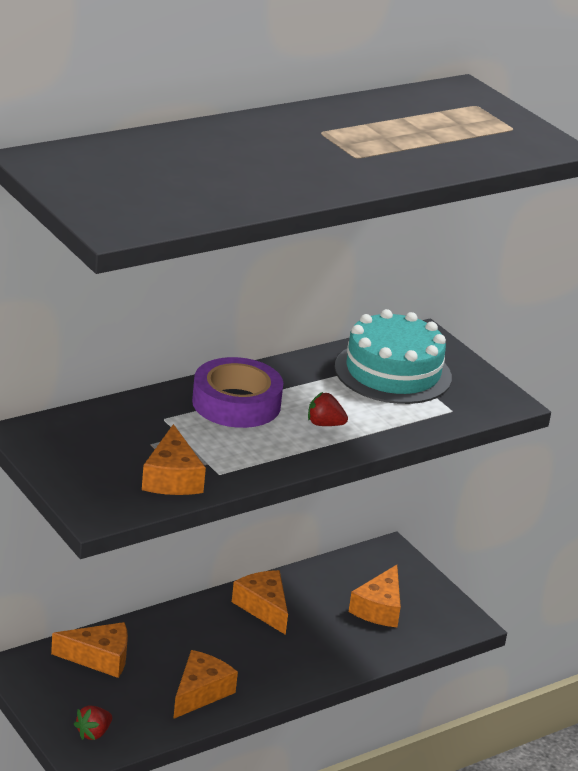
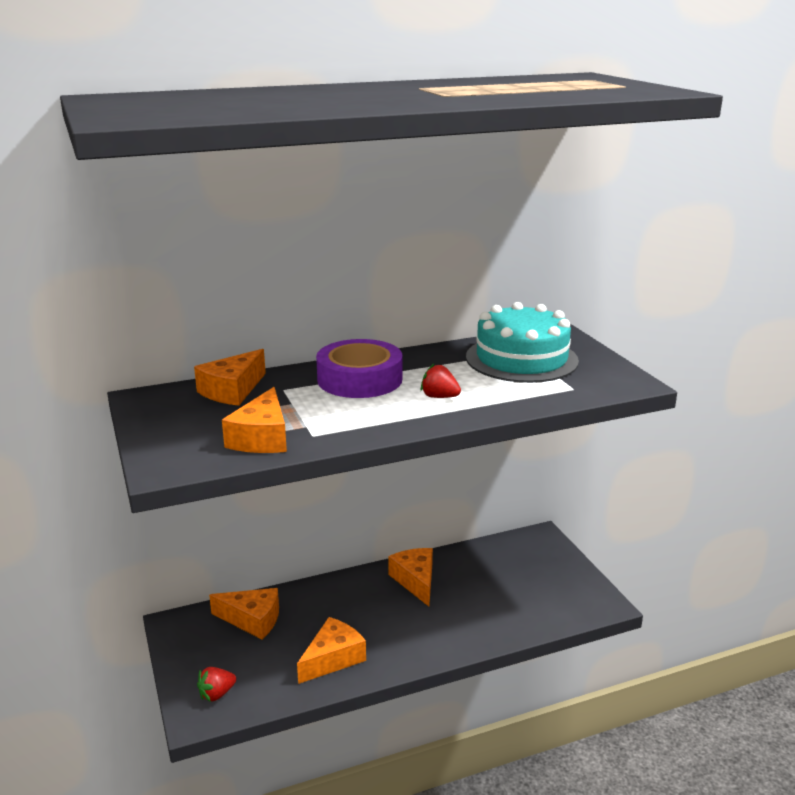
camera: 15 degrees right, 5 degrees down
orange cheese [349,565,401,627] -> orange cheese moved to [194,349,266,406]

